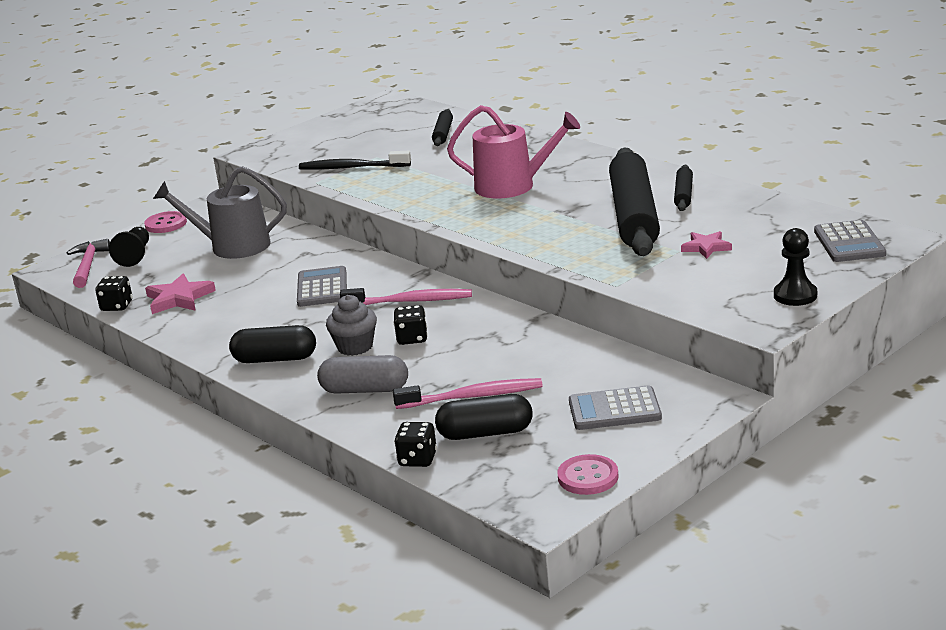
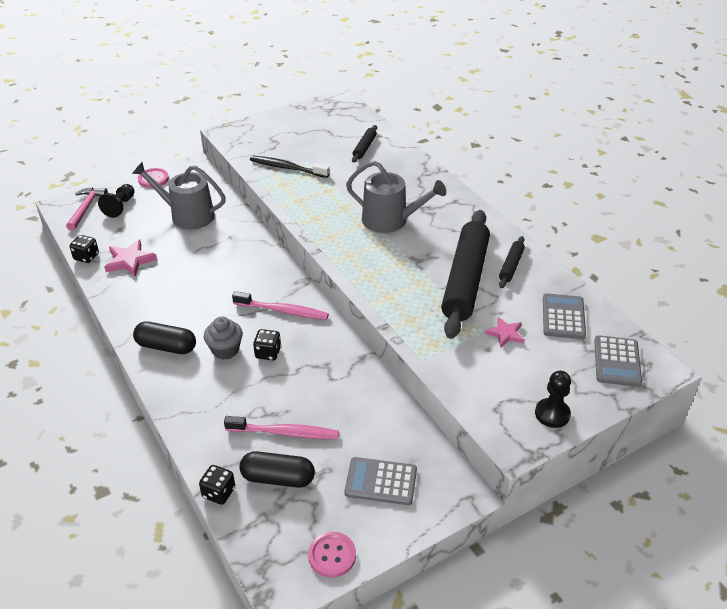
camera: 10 degrees right, 15 degrees up
grey calculator [297,266,347,307] -> grey calculator moved to [543,293,586,339]
grey capsule [317,355,408,394] -> none
pink watering can [447,105,580,199] -> grey watering can [346,161,446,233]

